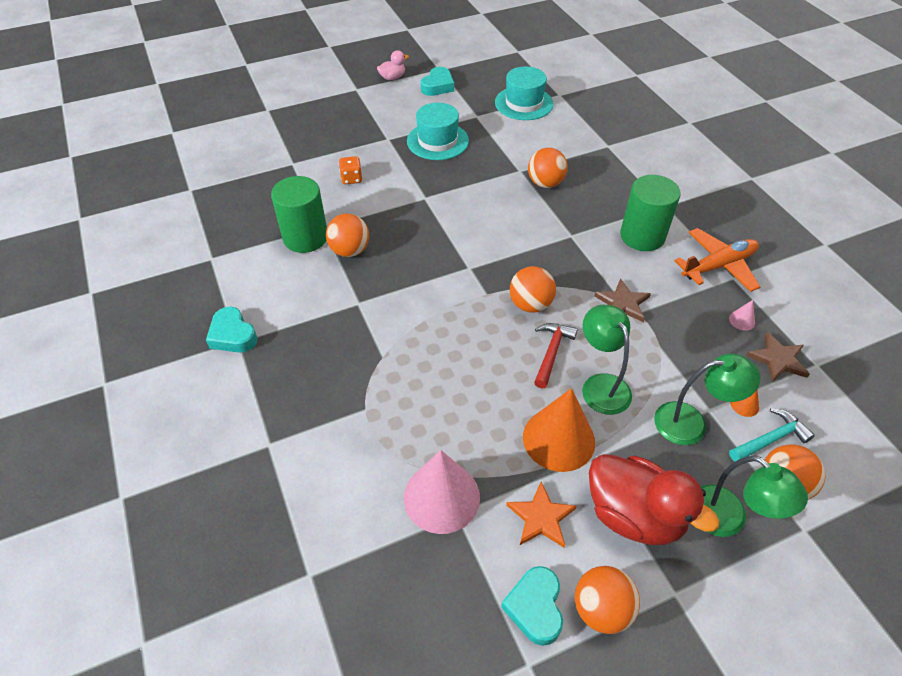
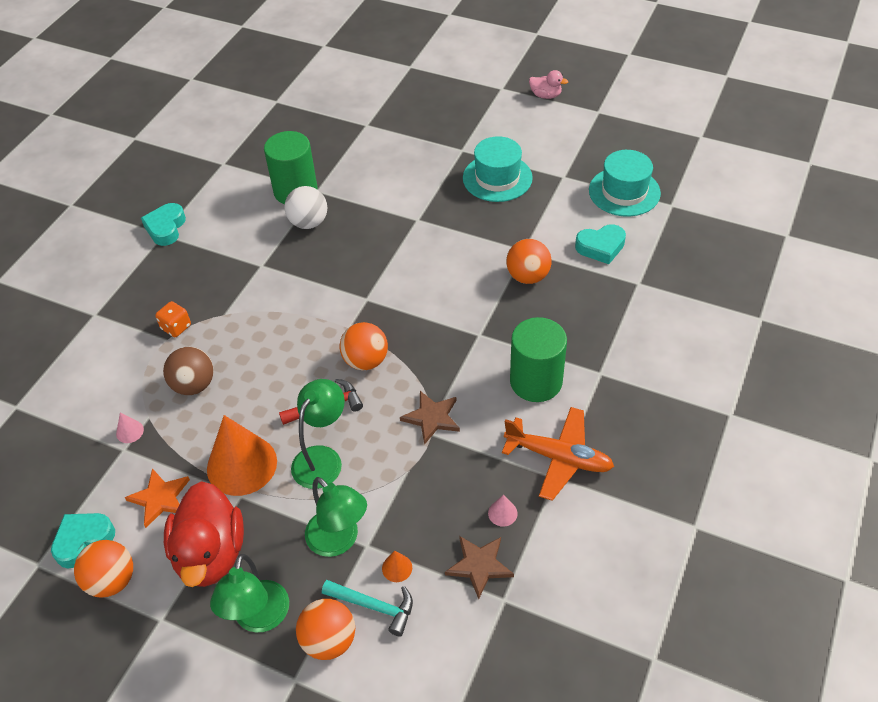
camera: 50 degrees right, 0 degrees up
orange ball [326,214,369,257] -> white ball [284,186,327,229]
orange dice [339,156,362,184] -> orange dice moved to [155,301,191,337]
pink cone [404,450,480,534] -> pink cone [116,412,144,443], size x0.40
turquoise heart [421,67,454,96] -> turquoise heart moved to [575,224,626,264]
none -> brown ball [163,347,214,395]

